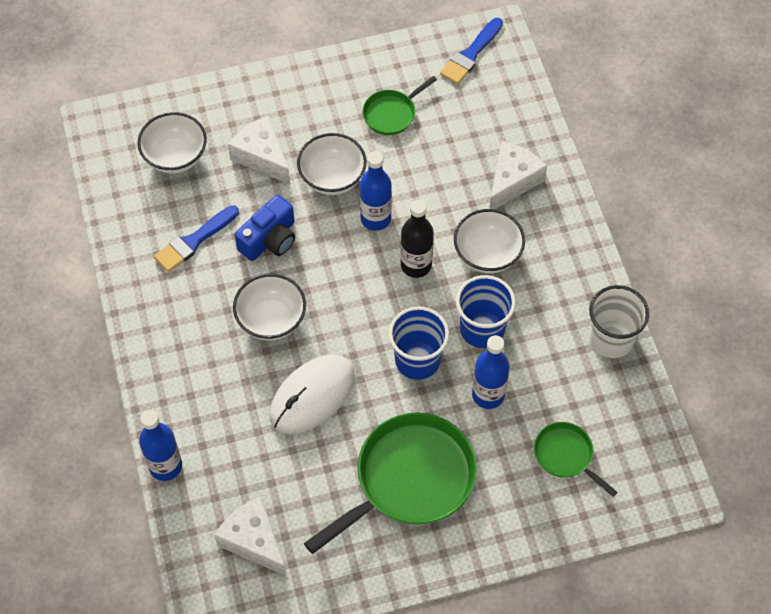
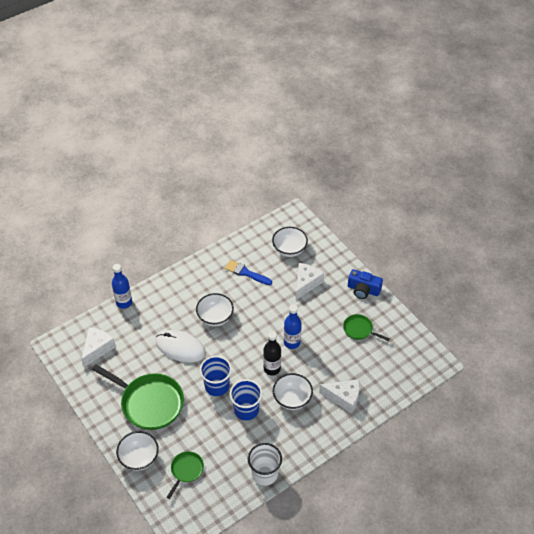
camera: 70 degrees right, 10 degrees down
blue camera [235,195,295,261] -> blue camera moved to [348,269,383,299]
white bowl [297,133,367,195] -> white bowl moved to [116,431,159,471]
blue brush [440,18,503,84] -> none
blue bottle [472,335,509,409] -> none

